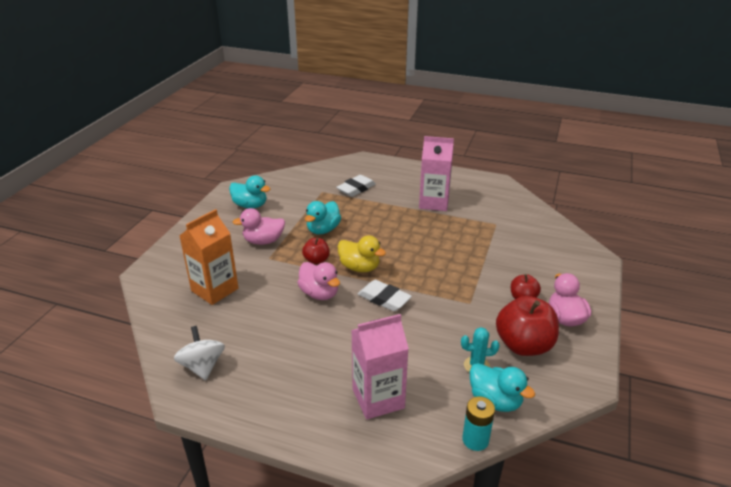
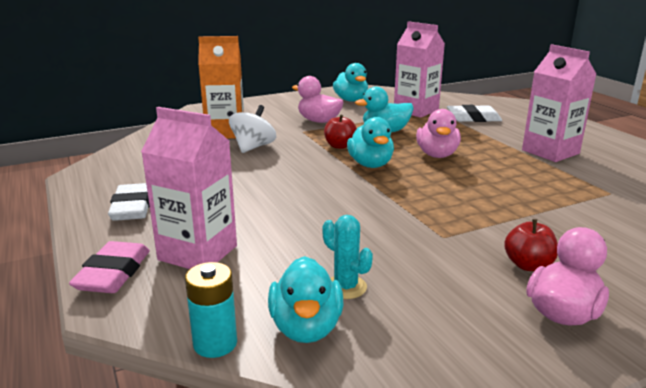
camera: 45 degrees right, 10 degrees down
white spinning top [174,326,225,380] -> white spinning top moved to [229,105,276,153]
pink duck [297,262,340,300] -> pink duck moved to [416,109,461,158]
yellow duck [338,235,386,272] -> turquoise duck [347,117,394,168]
white eraser [358,280,412,311] -> white eraser moved to [108,183,150,221]
red apple [496,296,559,356] -> none
none -> pink eraser [69,241,150,293]
none -> pink carton [394,21,445,118]

